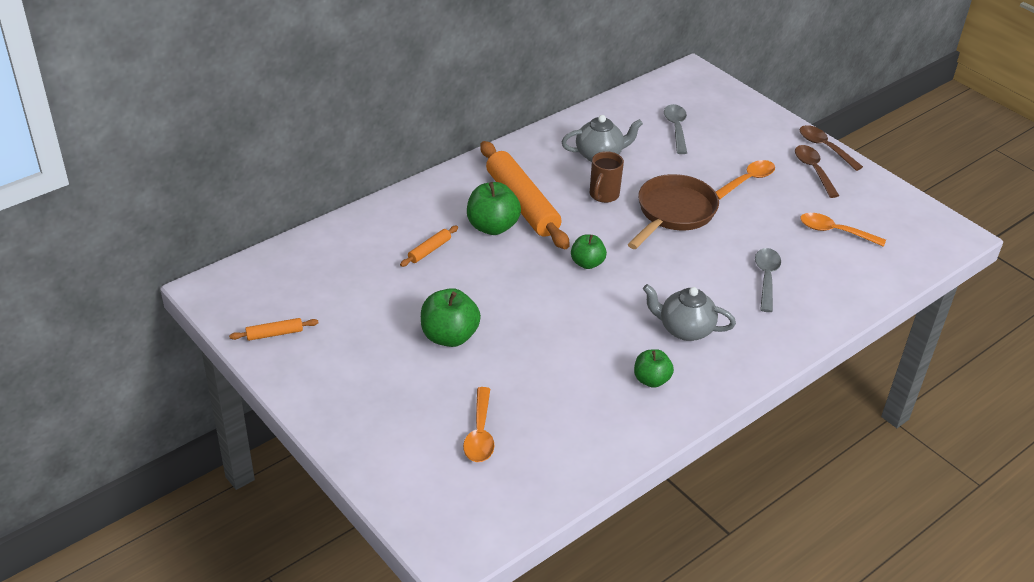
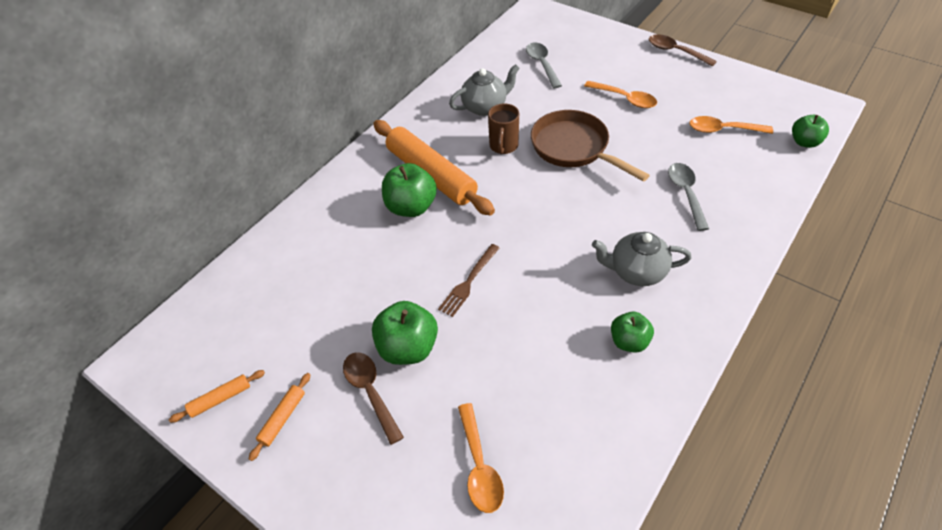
camera: 10 degrees left, 10 degrees up
orange rolling pin [400,226,458,267] -> orange rolling pin moved to [249,373,310,461]
green apple [571,234,607,269] -> green apple moved to [792,115,829,148]
brown pan [628,174,719,249] -> brown pan turned 60 degrees counterclockwise [531,110,650,182]
orange spoon [716,160,775,200] -> orange spoon turned 90 degrees clockwise [584,81,657,108]
brown spoon [795,145,839,198] -> brown spoon moved to [343,352,404,445]
none -> brown fork [438,244,500,317]

